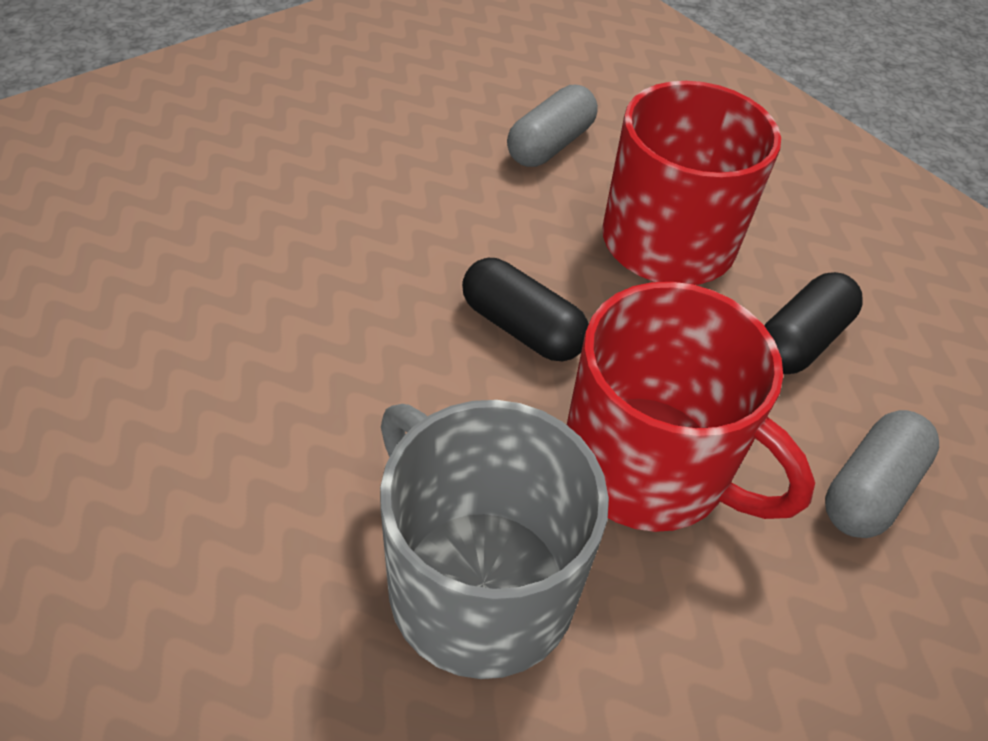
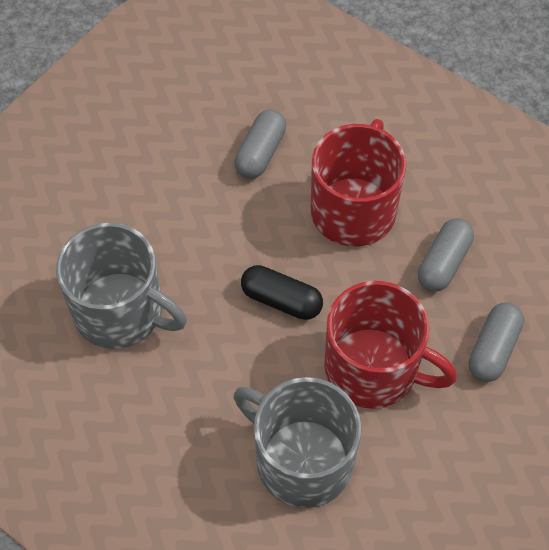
camera: 10 degrees left, 10 degrees up
black capsule [764,272,863,374] -> grey capsule [418,218,474,292]
none -> grey mug [56,223,187,349]

